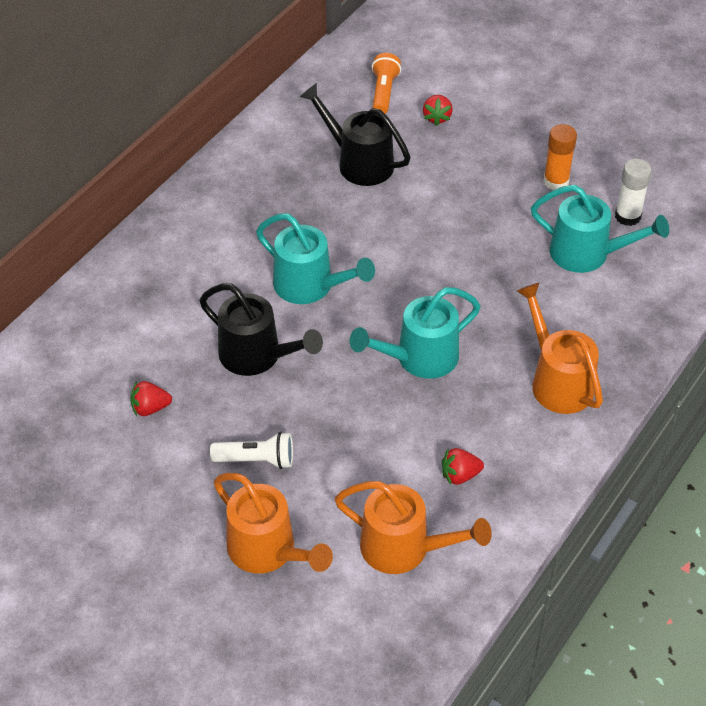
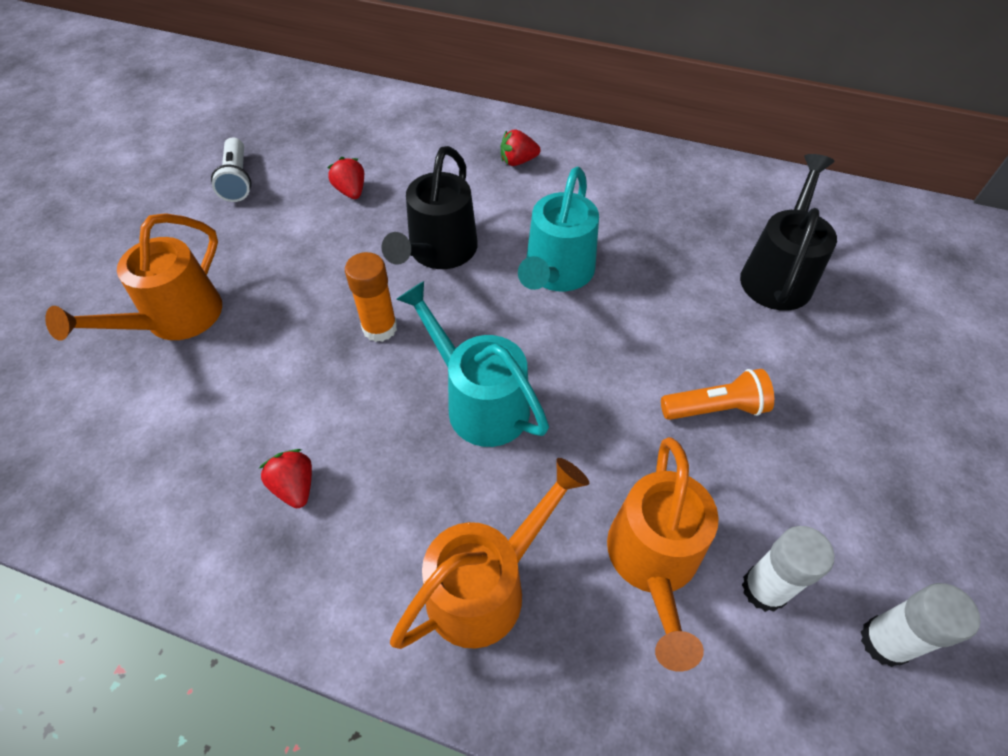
camera: 75 degrees right, 5 degrees up
white flashlight [210,432,293,469] -> white flashlight moved to [211,137,251,202]
orange watering can [335,481,492,574] -> orange watering can moved to [607,437,719,672]
orange flashlight [372,53,401,114] -> orange flashlight moved to [661,369,774,420]
red strawberry [423,95,453,126] -> red strawberry moved to [501,129,541,166]
turquoise watering can [531,185,669,273] -> white glue stick [742,526,834,612]
orange glue stick [543,124,577,190] -> orange glue stick moved to [345,252,397,342]

